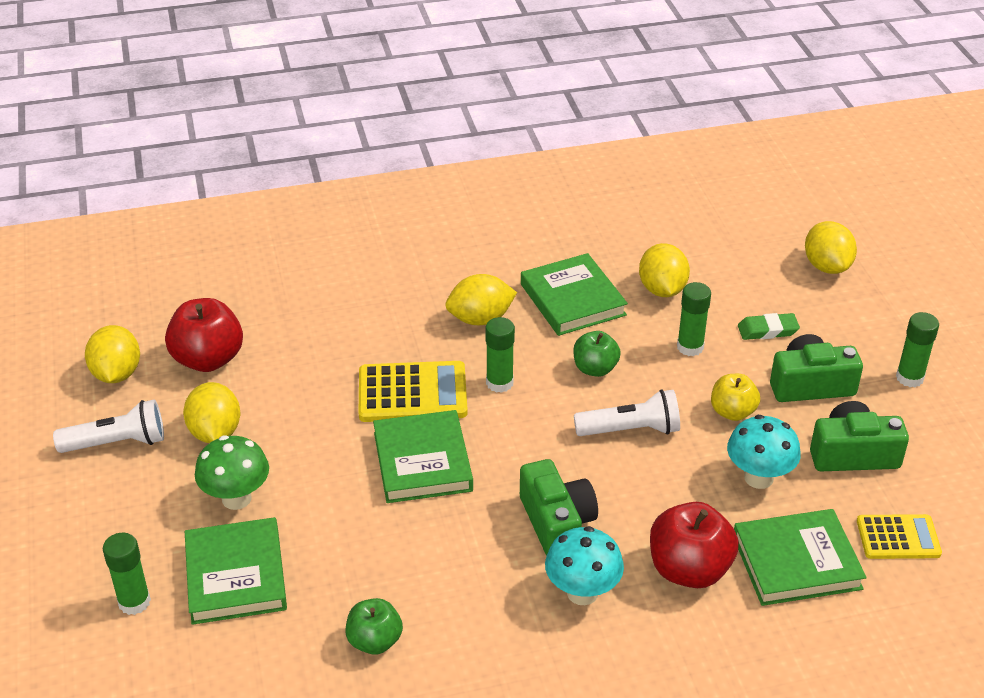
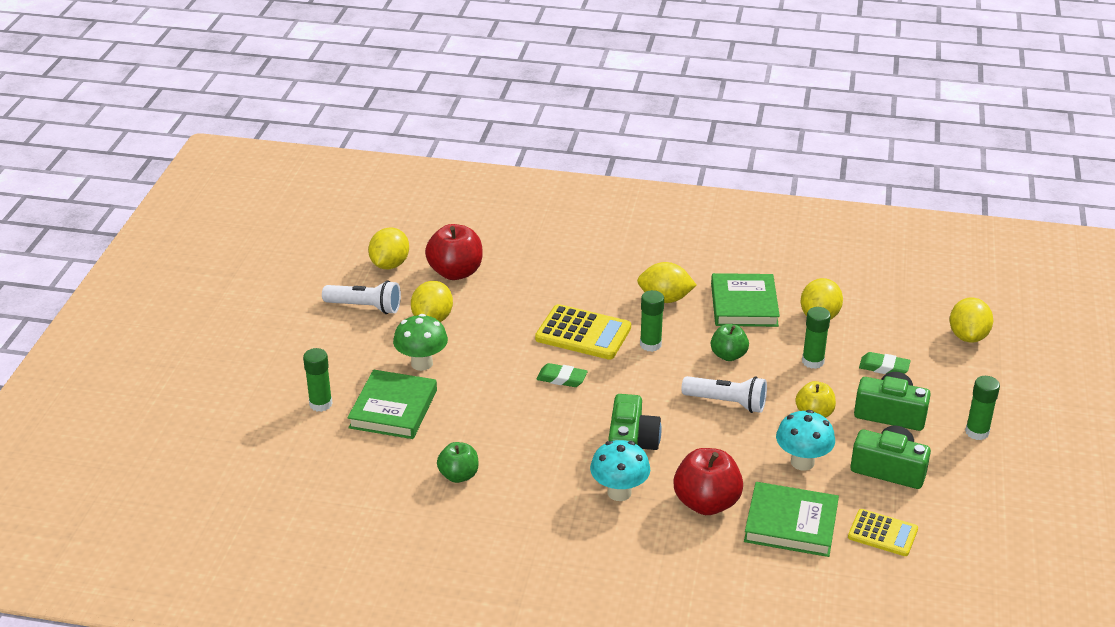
camera: 25 degrees right, 5 degrees down
green book [373,410,473,503] -> green eraser [536,363,588,387]

